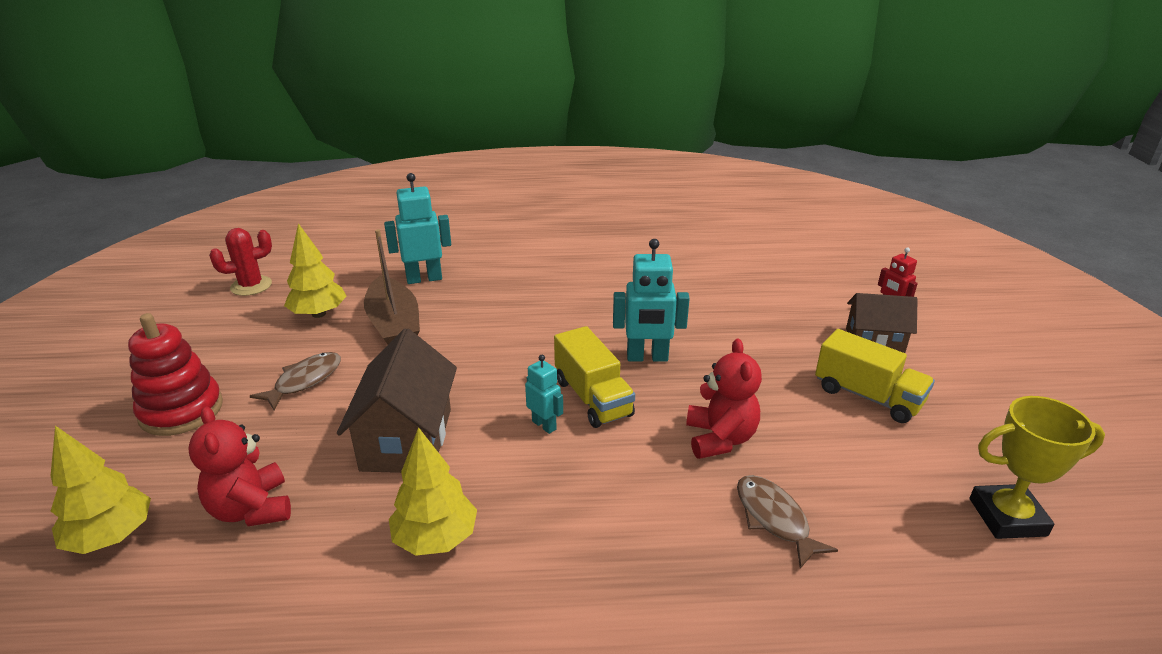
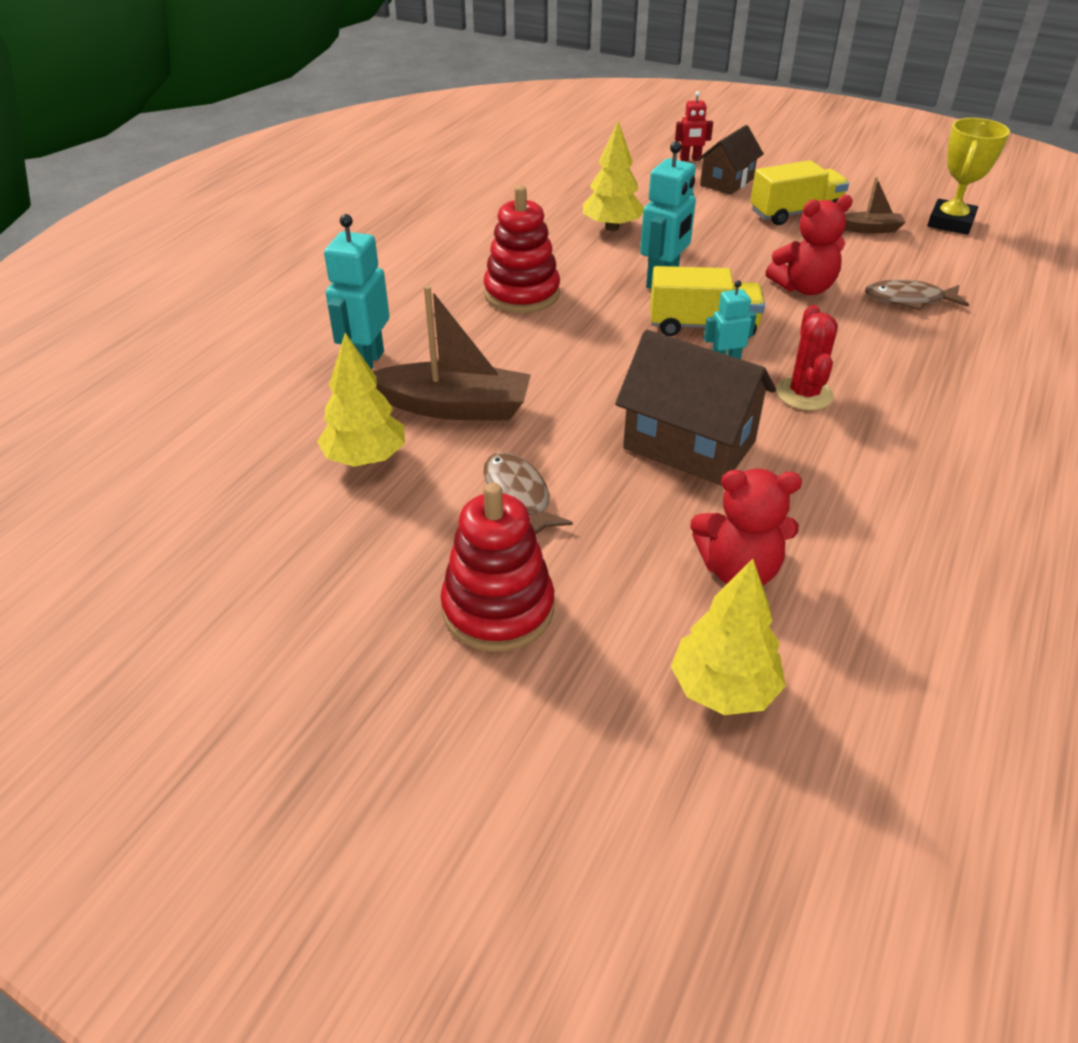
camera: 60 degrees left, 10 degrees up
red cactus [209,228,272,296] -> red cactus moved to [776,305,838,410]
yellow tree [389,427,477,556] -> yellow tree moved to [583,121,644,231]
red teddy bear [686,339,762,459] -> red teddy bear turned 135 degrees clockwise [766,195,853,295]
none -> red stacking toy [483,185,560,313]
none -> brown boat [845,177,906,233]

